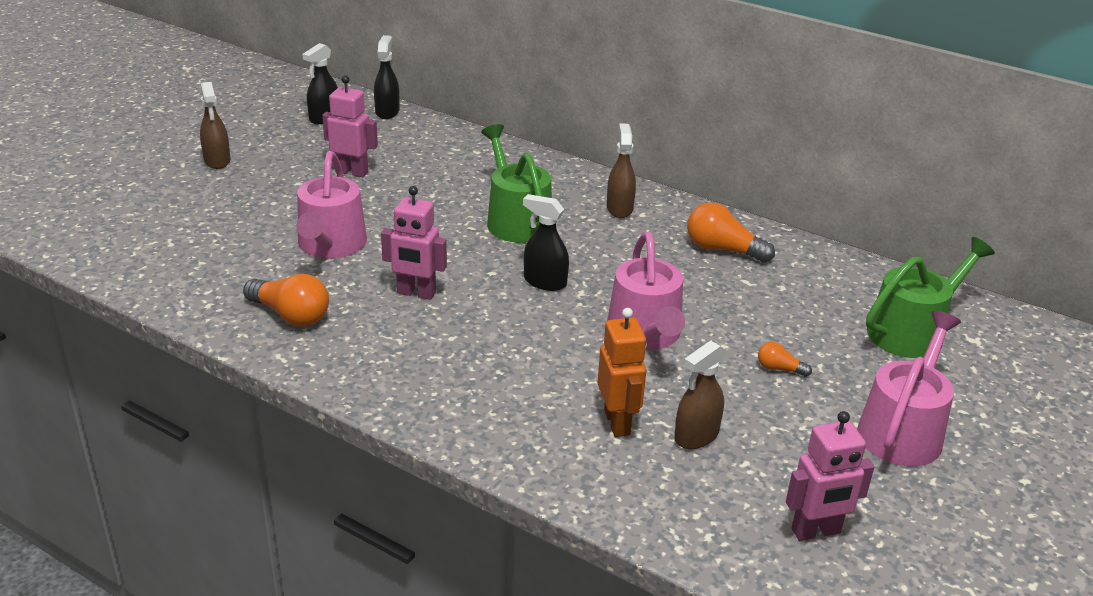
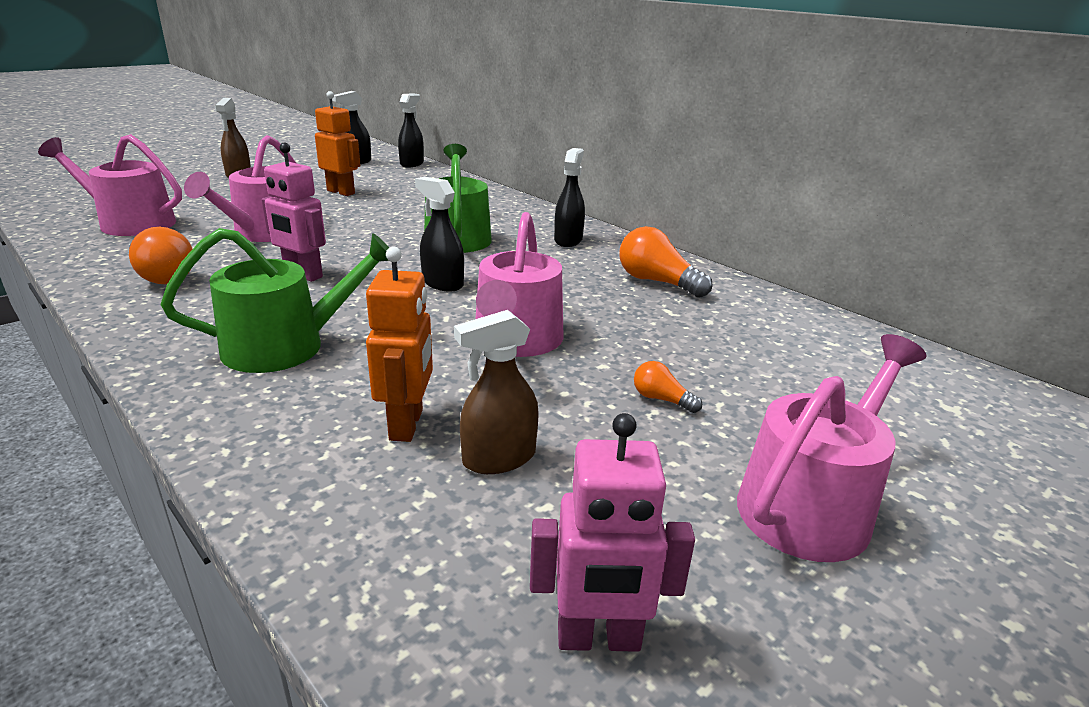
camera: 15 degrees right, 5 degrees down
pink robot [322,76,378,177] -> orange robot [315,91,361,196]
brown spray bottle [607,123,636,218] -> black spray bottle [554,148,585,247]
green watering can [866,237,995,358] -> green watering can moved to [160,228,389,373]
none -> pink watering can [38,134,182,236]

